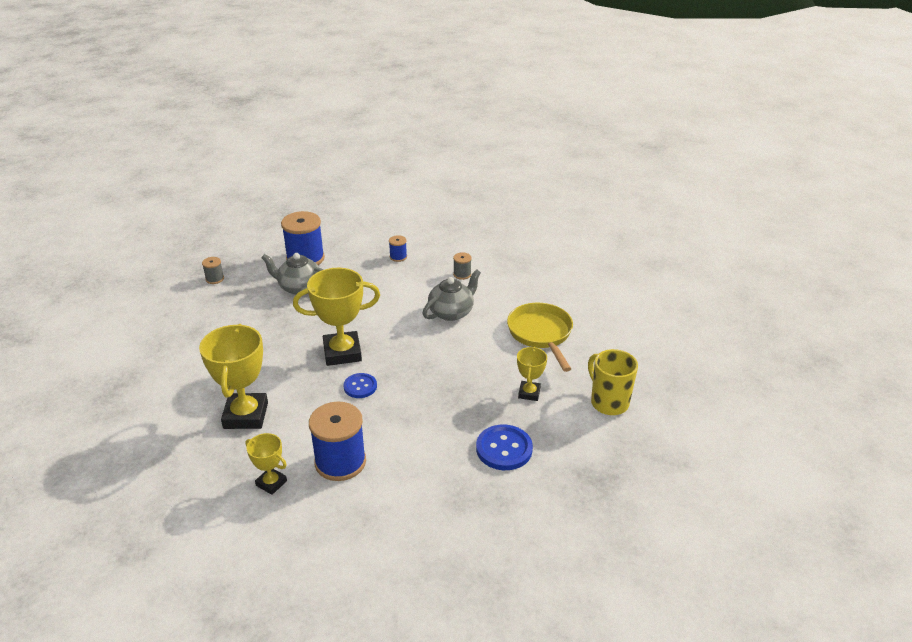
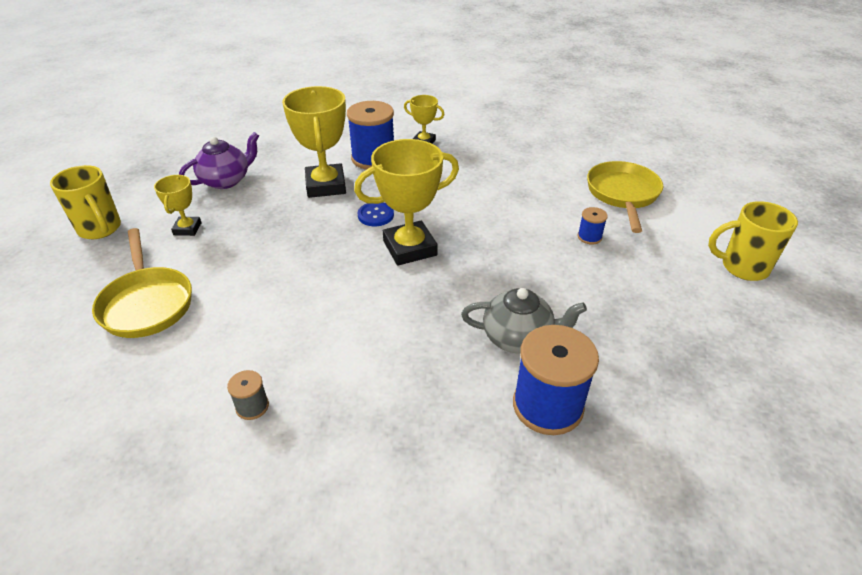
camera: 170 degrees right, 5 degrees up
yellow trophy [199,324,268,429] -> yellow trophy moved to [282,86,346,198]
grey spool [202,257,224,284] -> none
blue spool [389,235,407,262] -> blue spool moved to [578,207,608,245]
grey teapot [423,269,481,321] -> none
blue button [476,425,533,470] -> purple teapot [179,132,259,189]
none -> yellow pan [587,161,663,233]
none -> yellow mug [708,201,798,281]

